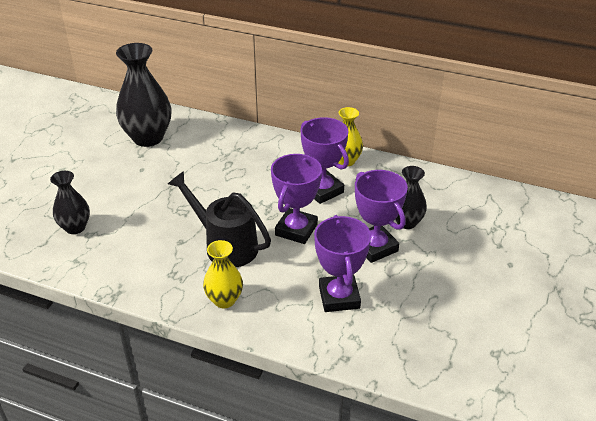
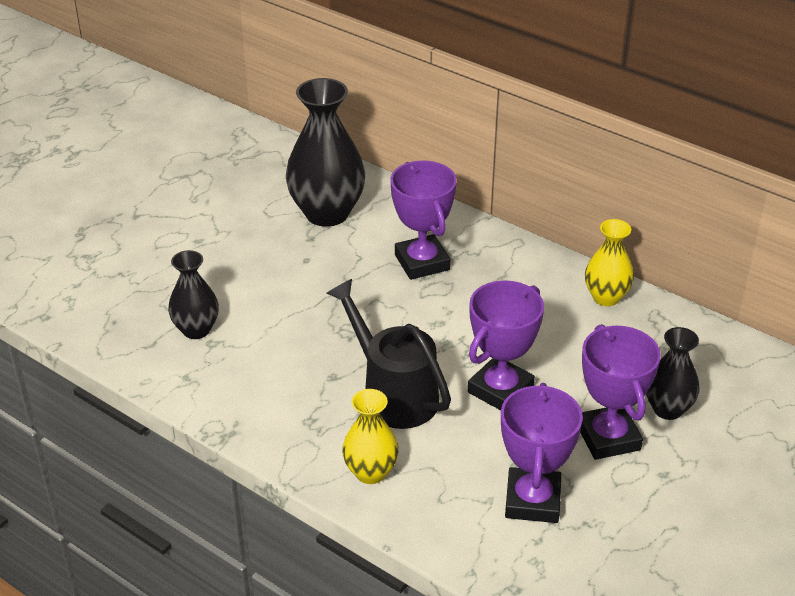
camera: 15 degrees right, 0 degrees up
purple trophy [301,117,349,204] -> purple trophy moved to [390,161,457,280]

